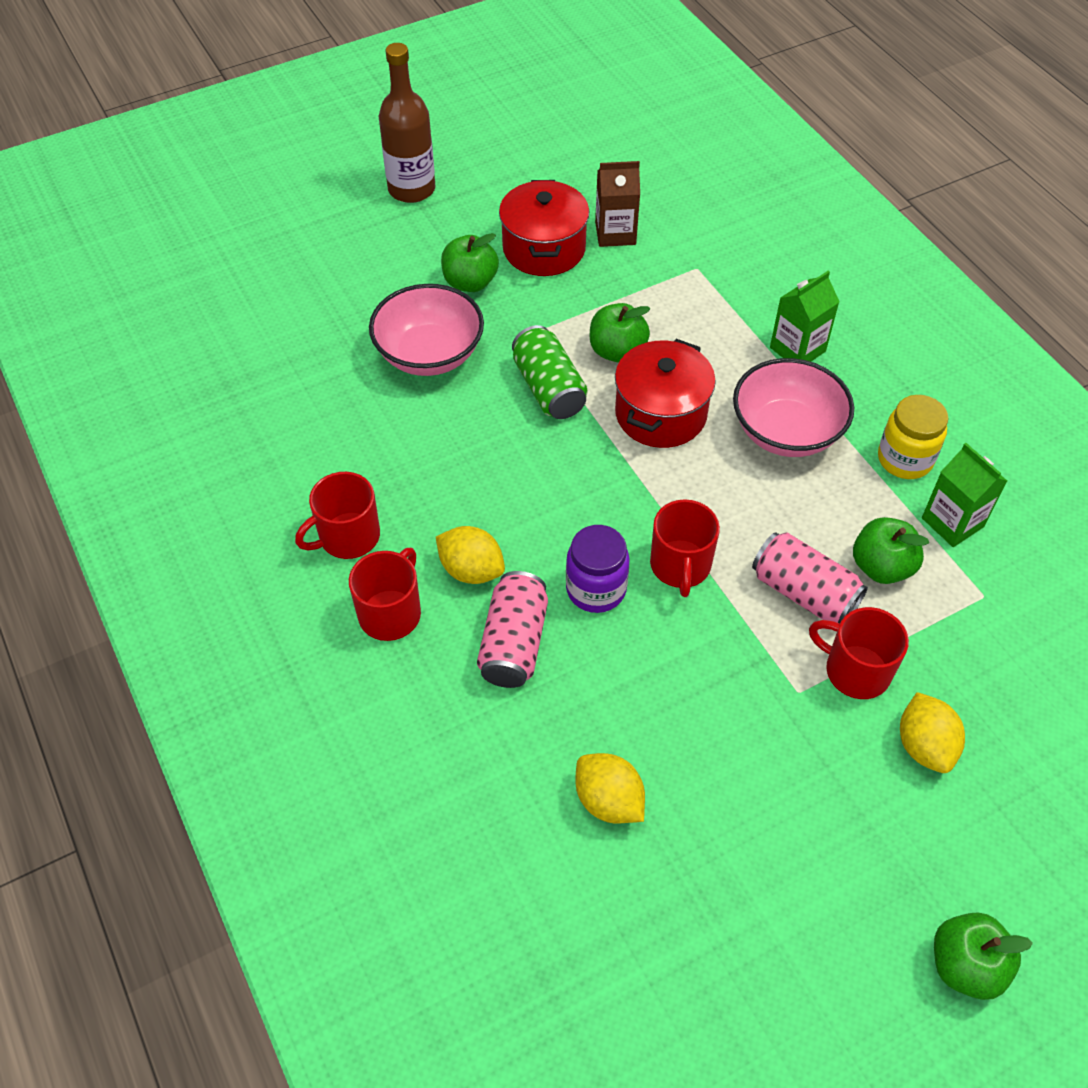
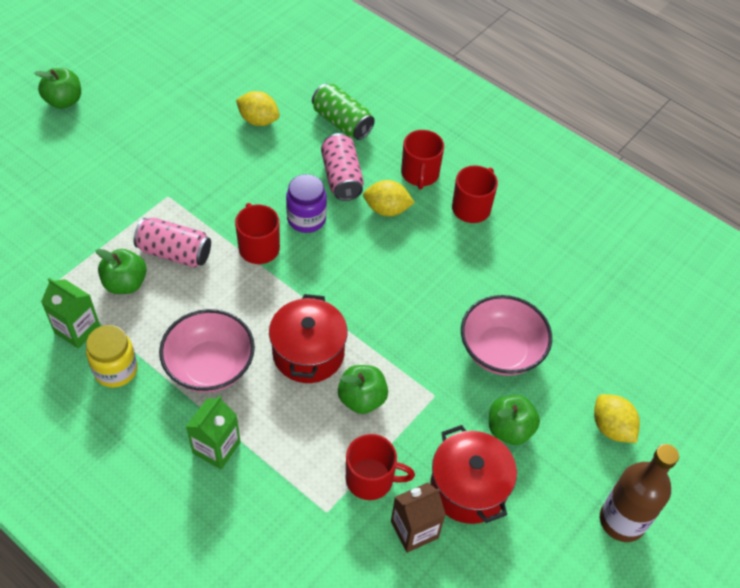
camera: 155 degrees right, 0 degrees up
green can [512,325,587,419] -> green can moved to [312,83,375,140]
red mug [809,607,909,699] -> red mug moved to [346,434,415,500]
yellow lemon [900,692,965,773] -> yellow lemon moved to [594,394,640,443]

